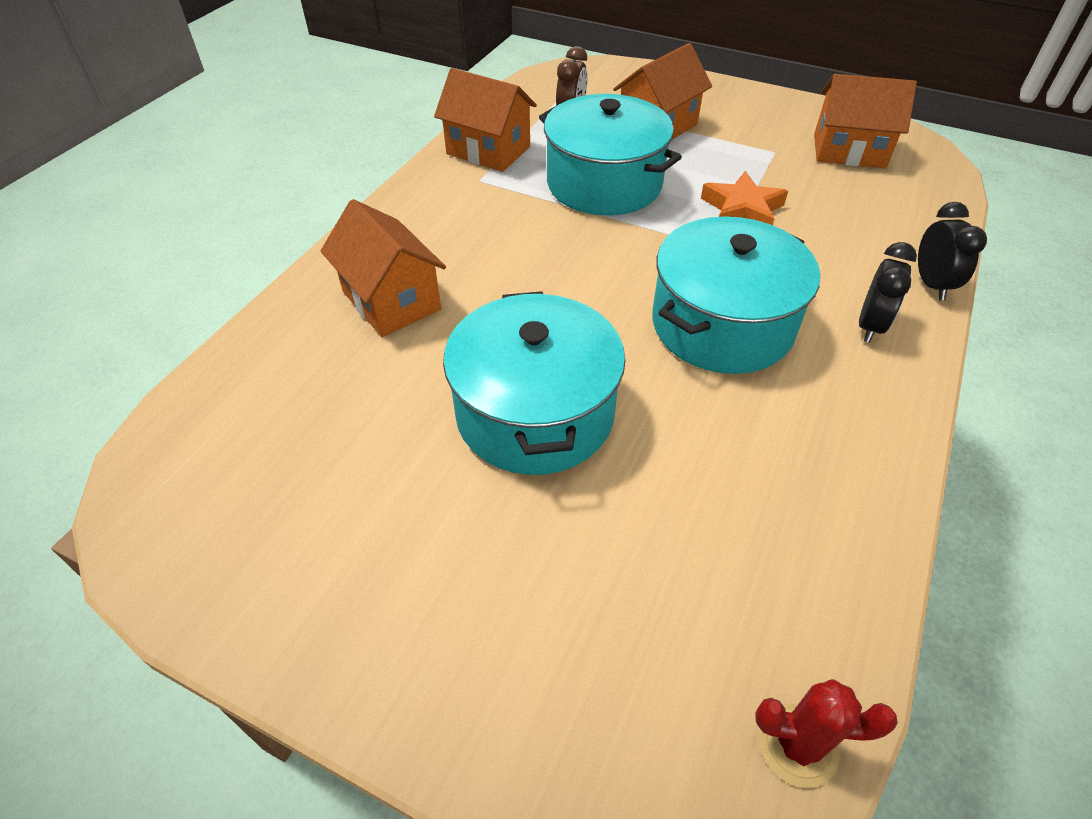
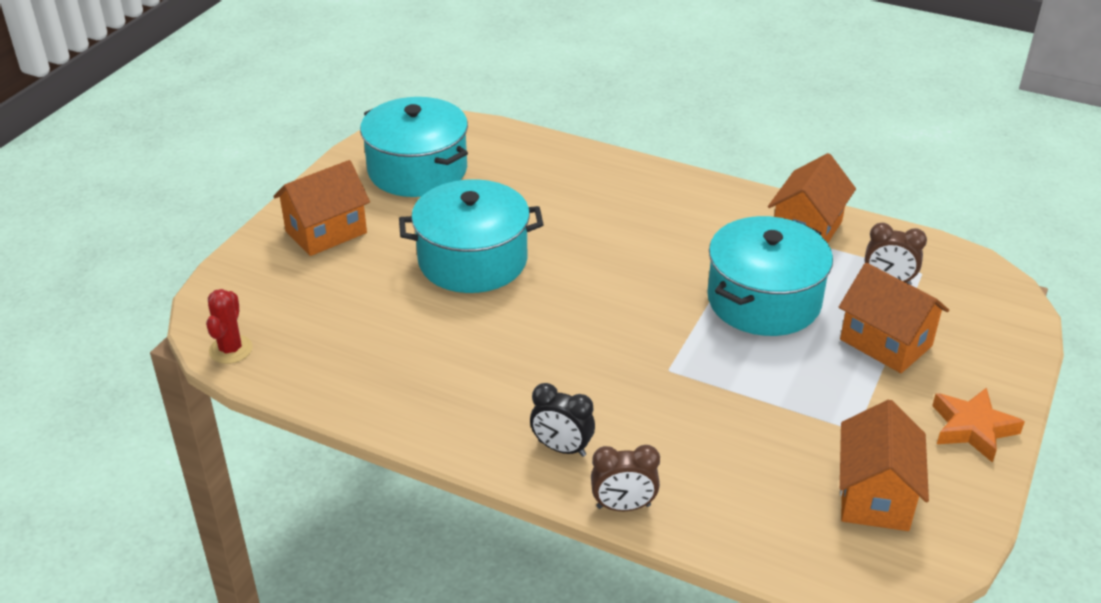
camera: 90 degrees right, 10 degrees down
orange house [321,199,446,337] -> orange house moved to [273,160,370,256]
turquoise pot [652,216,820,374] -> turquoise pot moved to [360,97,468,197]
orange star [701,171,788,225] -> orange star moved to [932,387,1025,463]
black clock [918,202,987,301] -> brown clock [591,445,660,511]

